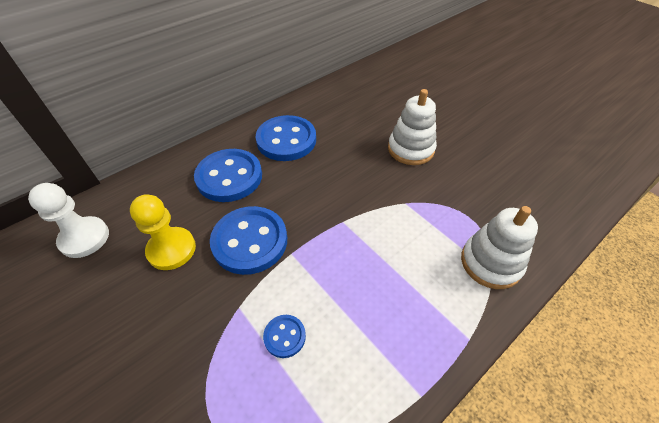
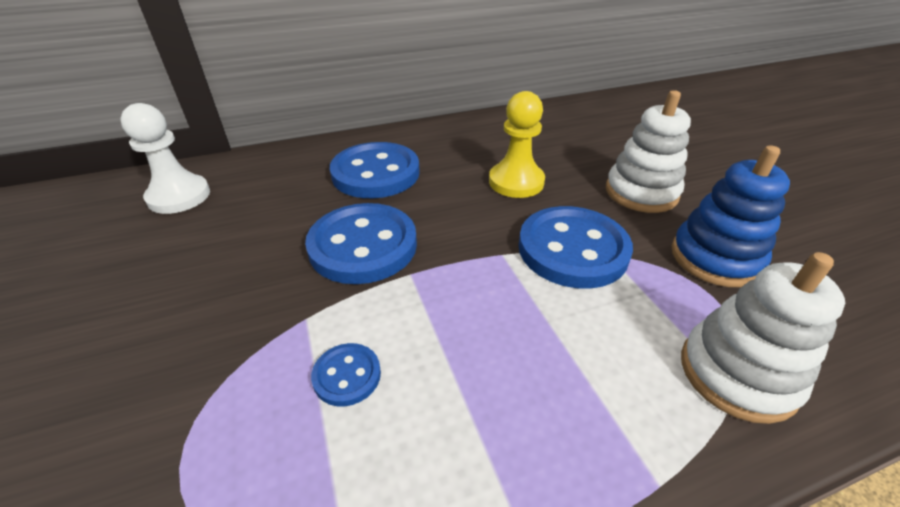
camera: 20 degrees right, 10 degrees down
yellow pawn [130,194,196,270] -> yellow pawn moved to [489,91,545,198]
blue button [256,115,316,161] -> blue button moved to [519,206,633,289]
none -> blue stacking toy [672,145,790,287]

